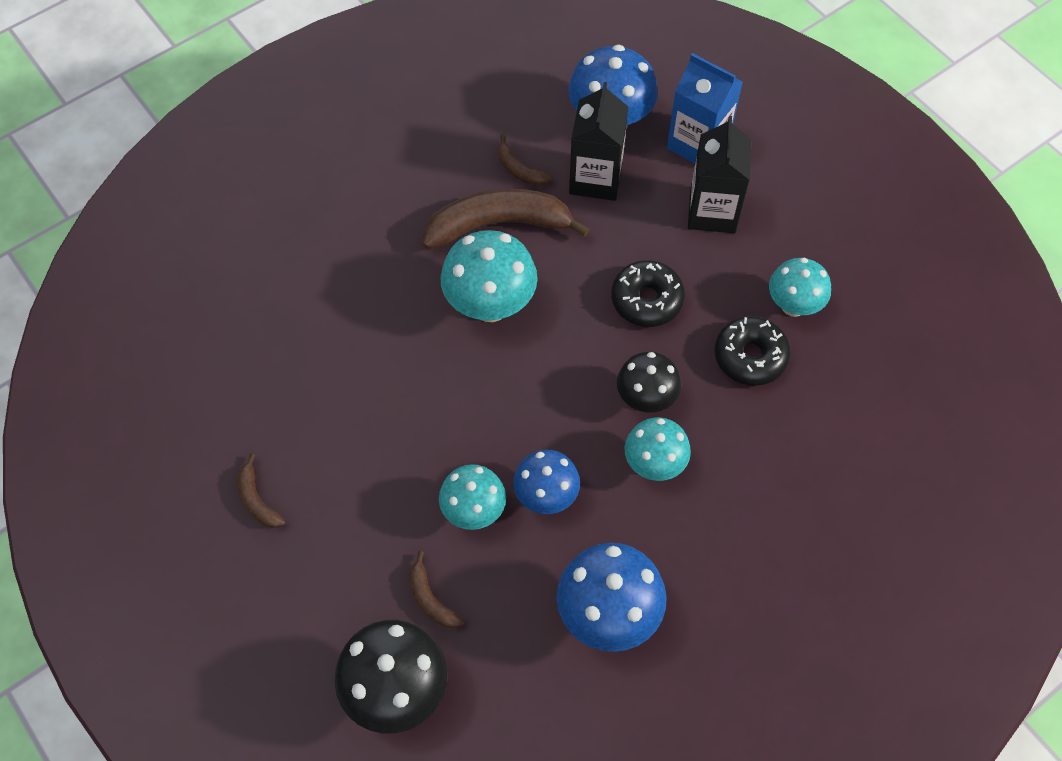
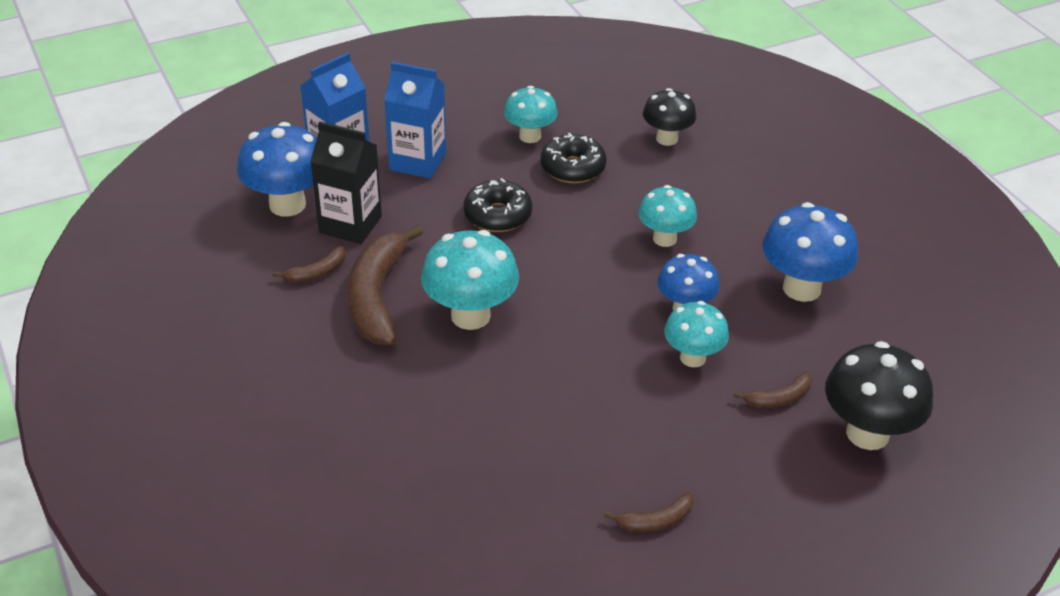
camera: 80 degrees left, 20 degrees down
black mushroom [617,352,681,412] -> black mushroom moved to [643,88,697,146]
black carton [688,116,751,233] -> blue carton [384,62,446,179]

